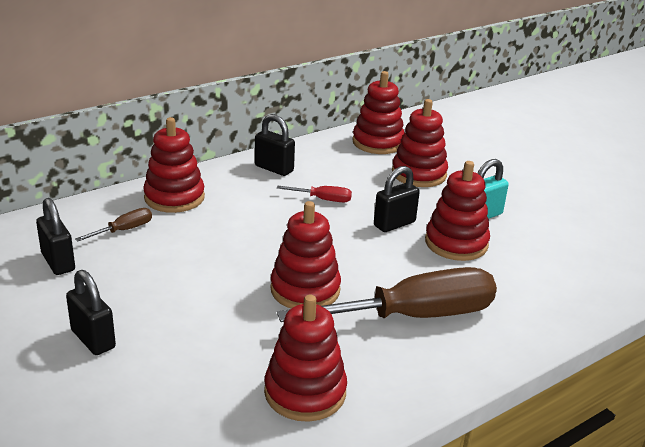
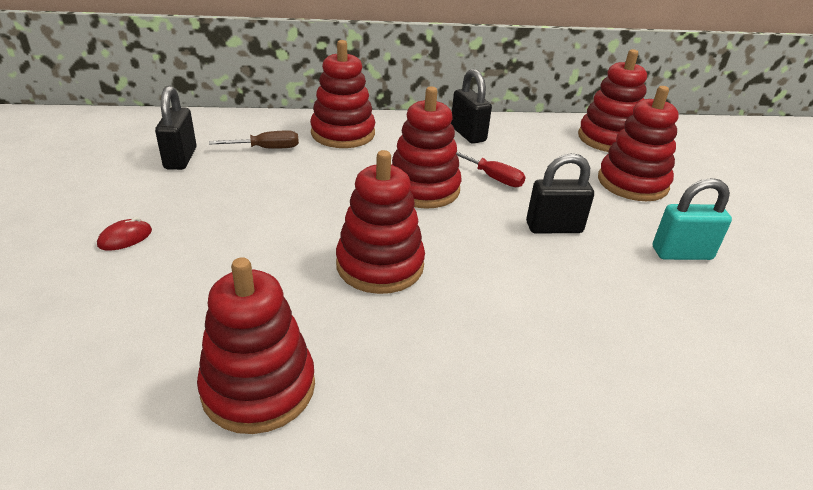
camera: 30 degrees right, 5 degrees up
black padlock [66,270,116,355] -> red mouse [97,217,152,251]
brown screwdriver [277,267,497,322] -> none
red stacking toy [425,161,490,261] -> red stacking toy moved to [391,87,461,209]

